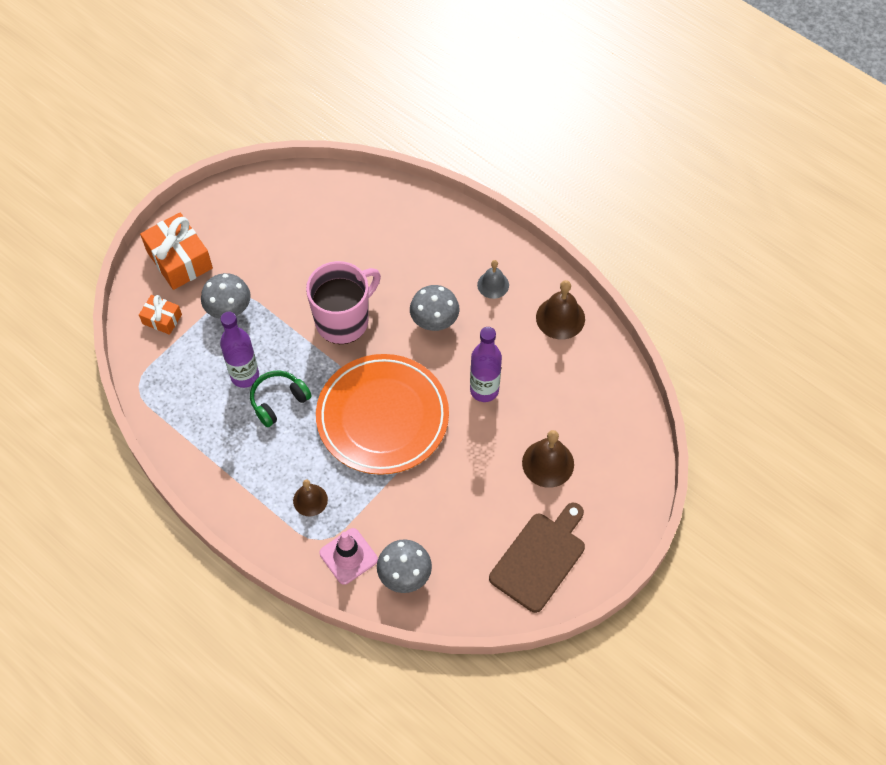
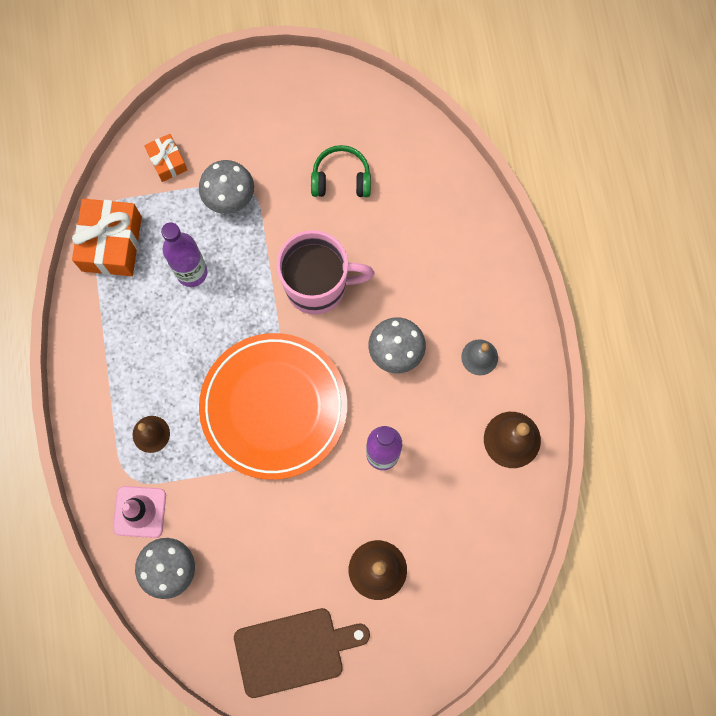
camera: 40 degrees right, 15 degrees up
orange gift [140,212,213,290] -> orange gift moved to [72,199,142,276]
green headphones [250,371,312,427] -> green headphones moved to [311,145,371,197]

